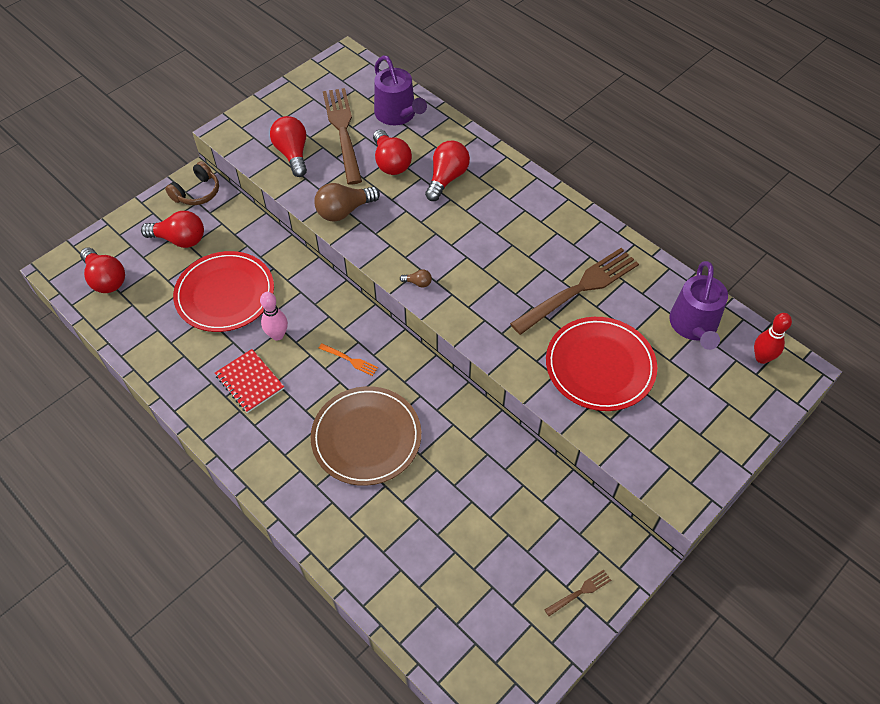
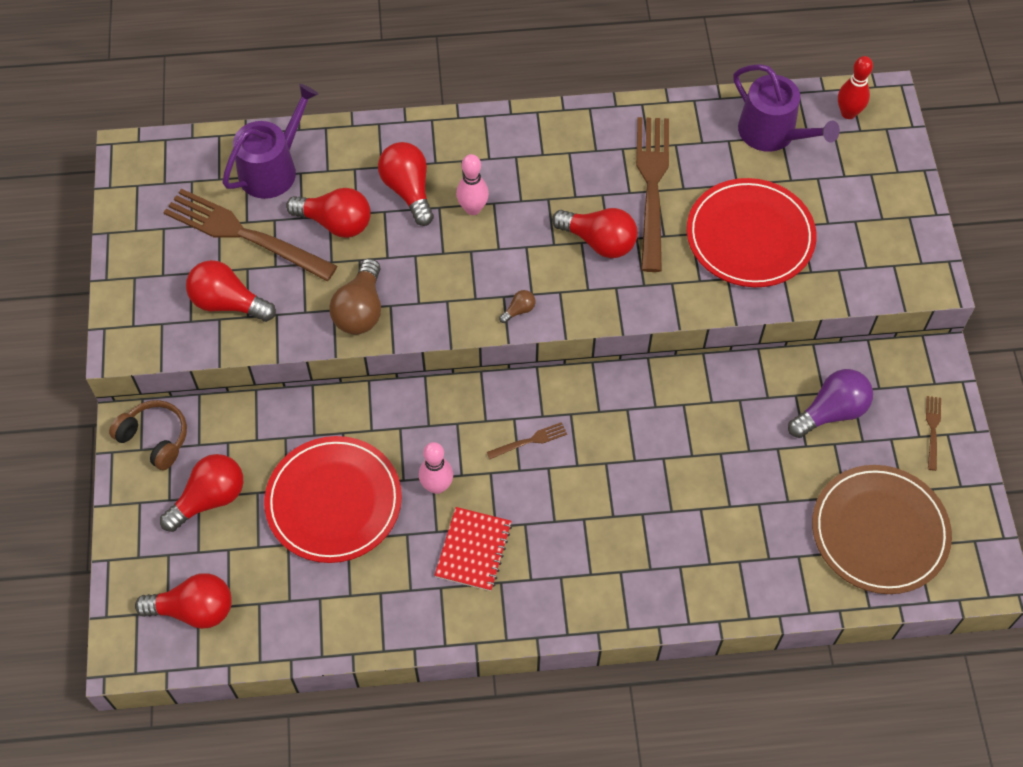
camera: 50 degrees left, 5 degrees up
brown headphones [165,161,219,205] -> brown headphones turned 45 degrees counterclockwise [109,400,187,470]
red notebook [215,349,284,413] -> red notebook turned 75 degrees counterclockwise [434,507,512,591]
brown plate [311,386,421,486] -> brown plate moved to [812,465,952,594]
orange fork [319,343,378,376] -> brown fork [487,422,567,459]
purple watering can [374,55,427,125] -> purple watering can turned 60 degrees counterclockwise [222,84,318,199]
none -> pink bowling pin [456,154,489,215]
none -> red light bulb [552,208,638,258]
none -> purple light bulb [788,369,873,438]

